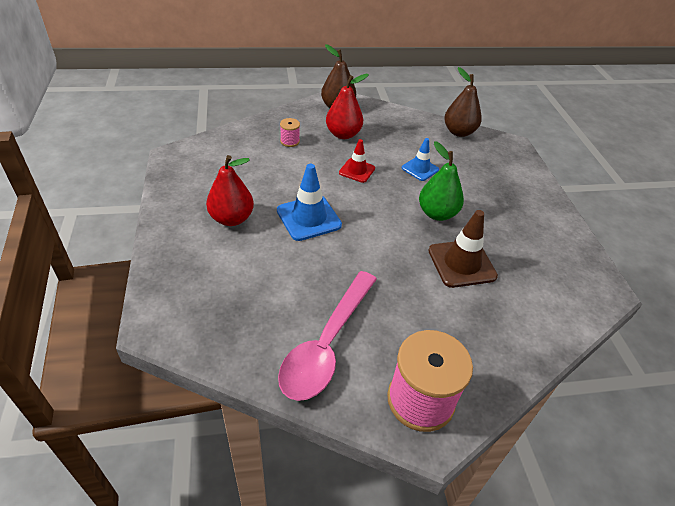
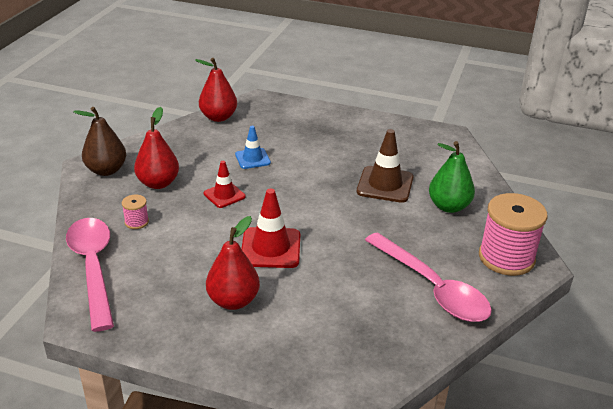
camera: 60 degrees left, 10 degrees down
blue traffic cone [277,164,342,241] -> red traffic cone [242,189,300,268]
green pear [419,141,464,221] -> green pear moved to [429,141,475,213]
brown pear [444,67,482,137] -> red pear [195,58,237,122]
none -> pink spoon [66,218,114,332]

